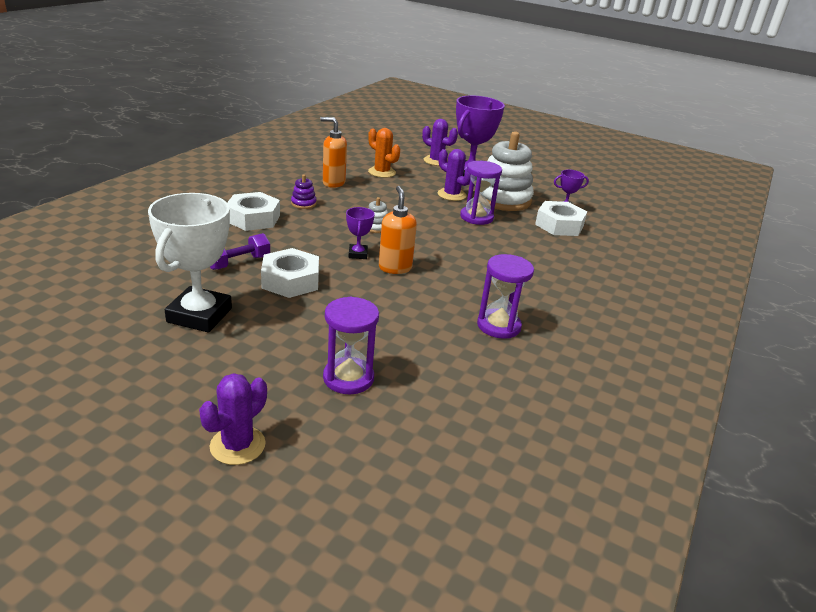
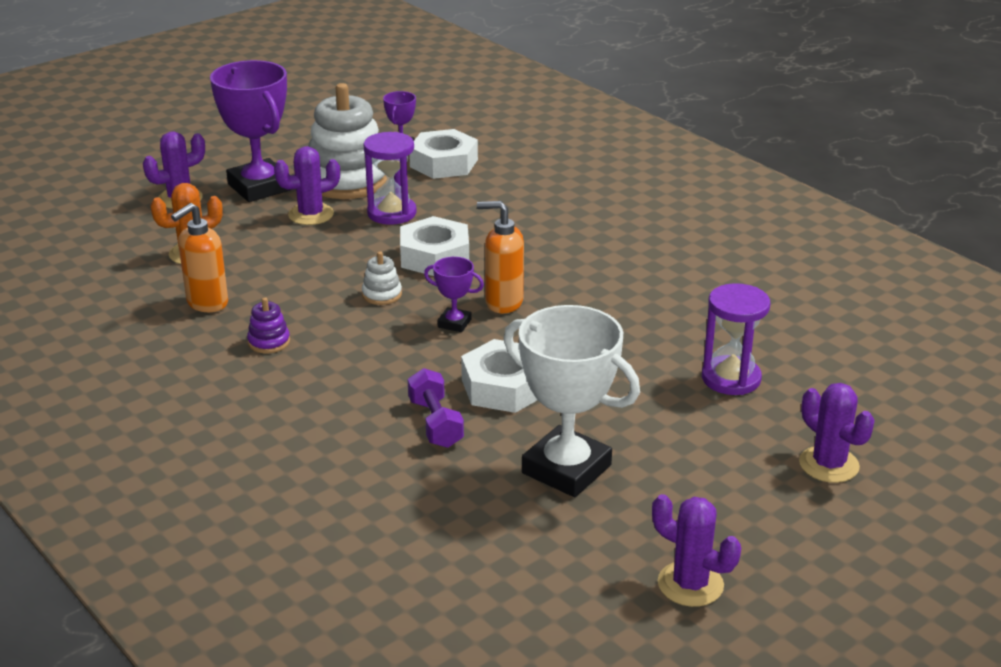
camera: 65 degrees left, 0 degrees up
white nut [227,192,280,231] -> white nut moved to [400,216,469,276]
purple hourglass [477,254,534,339] -> none
none -> purple cactus [652,494,741,607]

